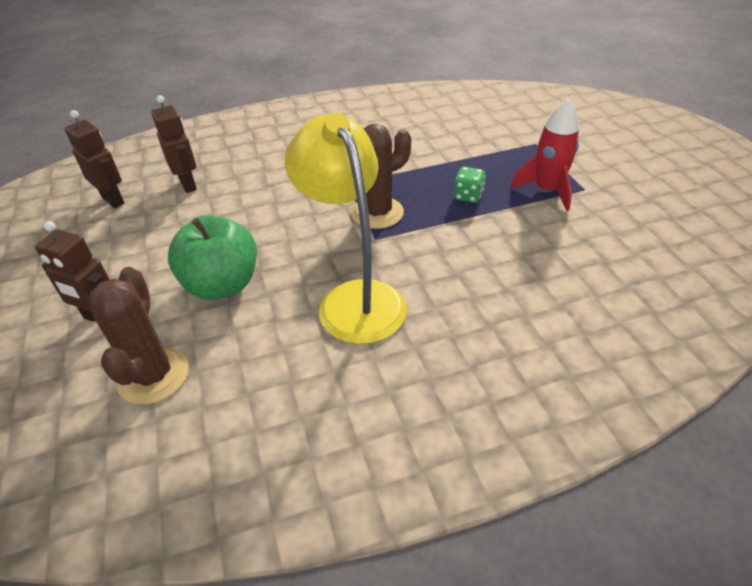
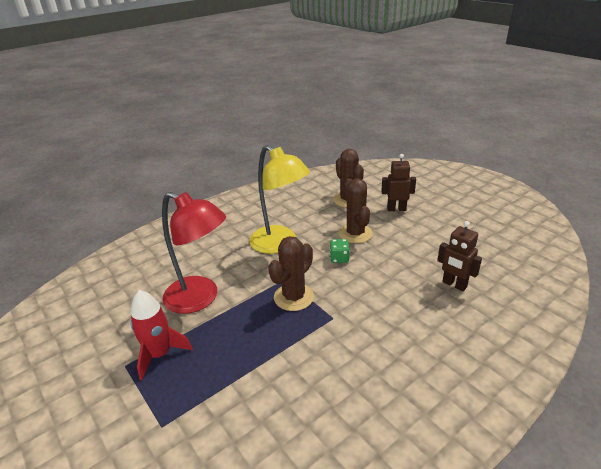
camera: 160 degrees right, 10 degrees down
brown robot [64,110,125,208] -> none
green apple [168,215,257,300] -> brown cactus [338,178,373,243]
green dice [454,167,486,203] -> green dice moved to [330,239,350,263]
none -> red lamp [162,192,226,314]

